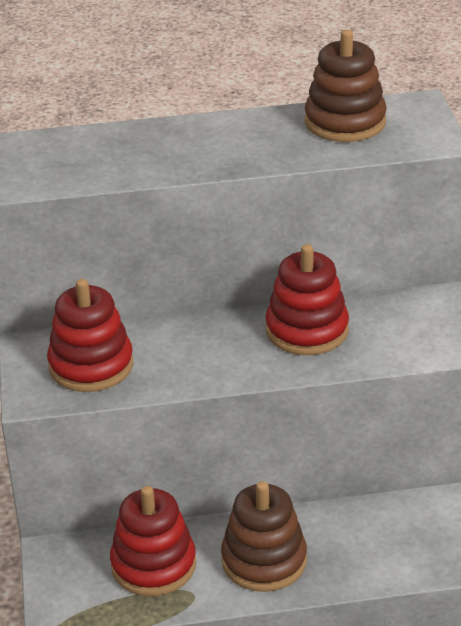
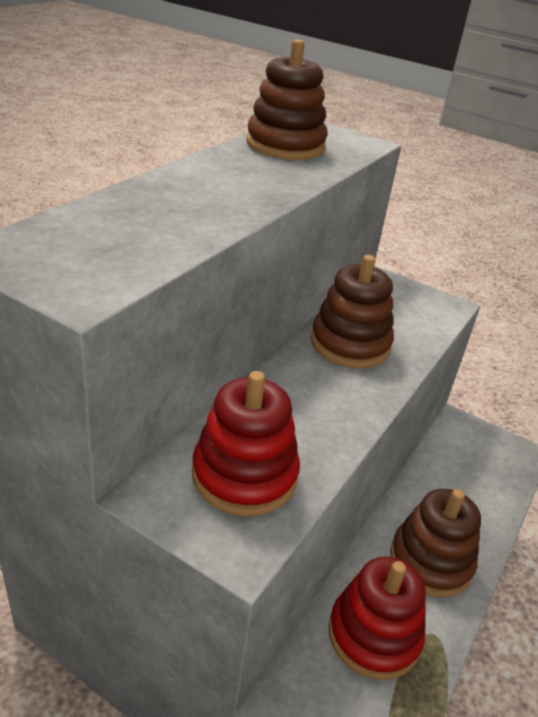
camera: 55 degrees left, 0 degrees up
red stacking toy [265,244,349,355] -> brown stacking toy [311,255,394,368]

